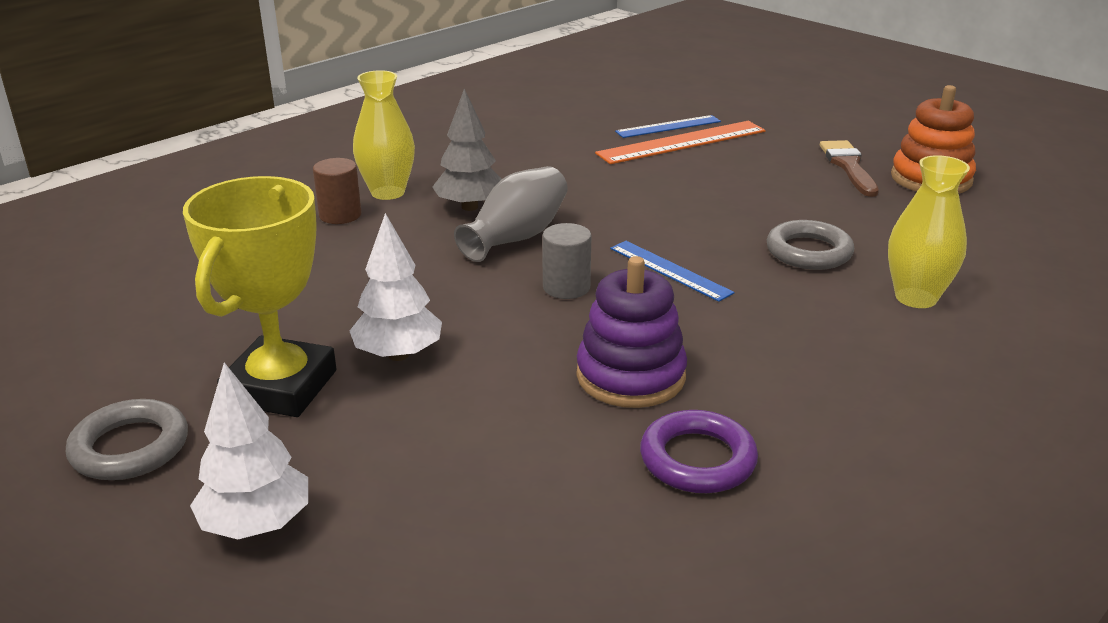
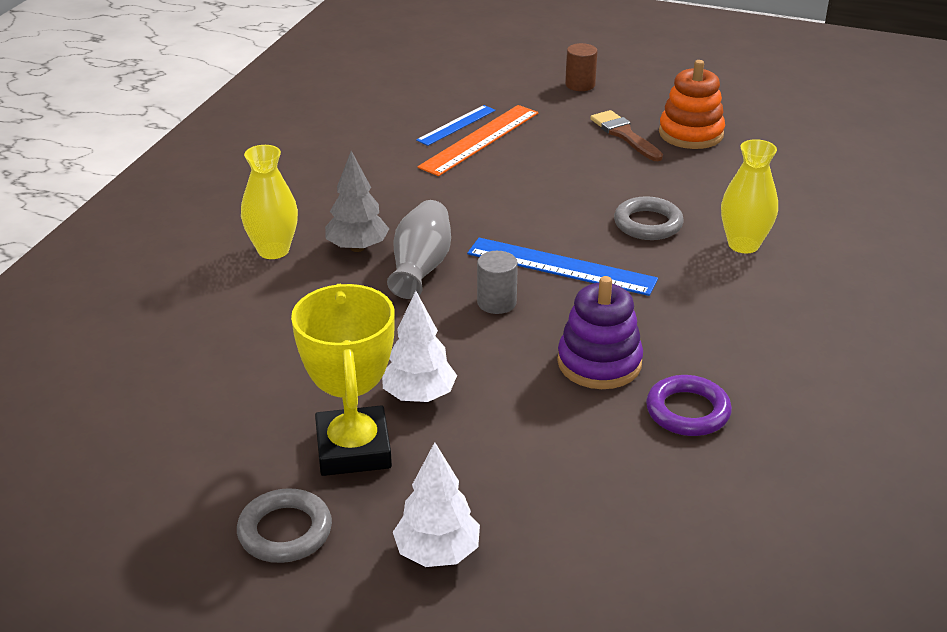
camera: 25 degrees left, 5 degrees up
brown cylinder [313,158,361,224] -> brown cylinder moved to [565,43,598,91]
blue ruler [610,241,735,302] -> blue ruler [467,238,658,296], size x1.61

